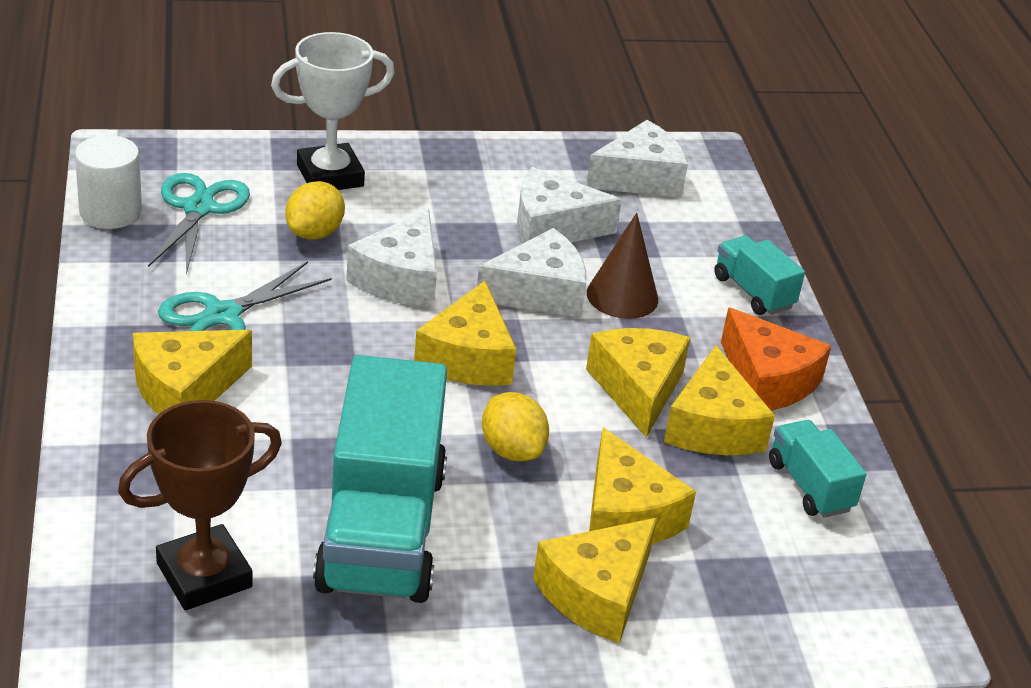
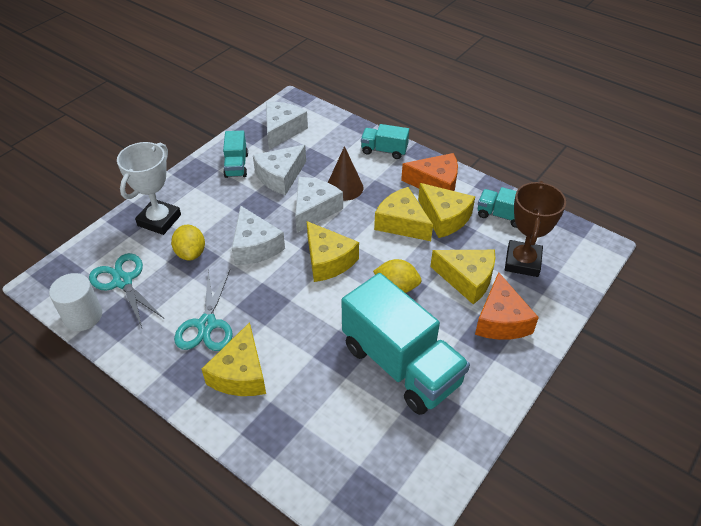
camera: 40 degrees left, 10 degrees up
brown trophy [118,400,282,610] -> brown trophy moved to [505,181,566,277]
yellow cheese [533,518,657,644] -> orange cheese [475,272,539,340]
none -> turquoise truck [223,130,248,178]

